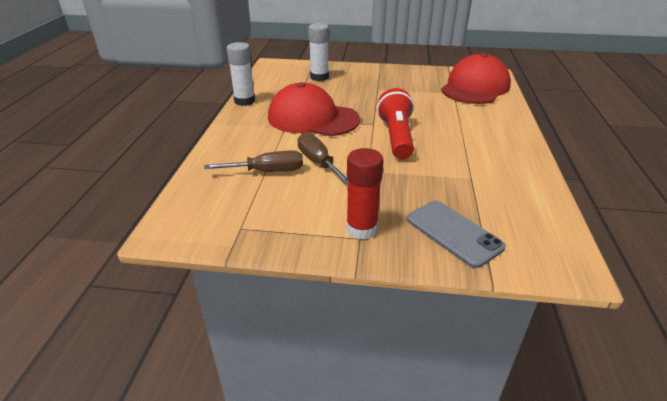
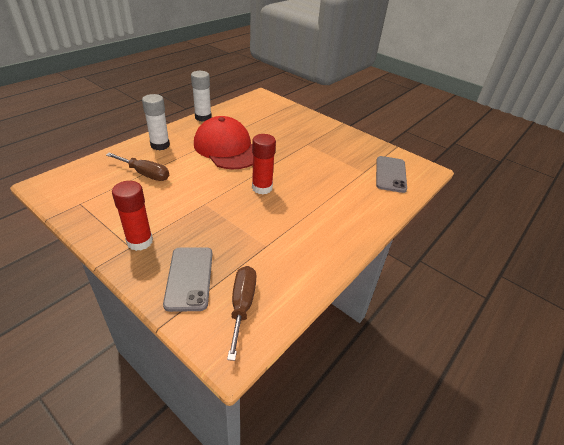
camera: 30 degrees right, 5 degrees up
brown screwdriver [298,132,348,184] -> brown screwdriver moved to [227,266,257,361]
white glue stick [308,23,329,81] -> white glue stick moved to [142,94,170,150]
red flashlight [377,88,414,159] -> red glue stick [252,134,276,194]
red cap [441,53,511,104] -> grey phone [376,156,407,193]

